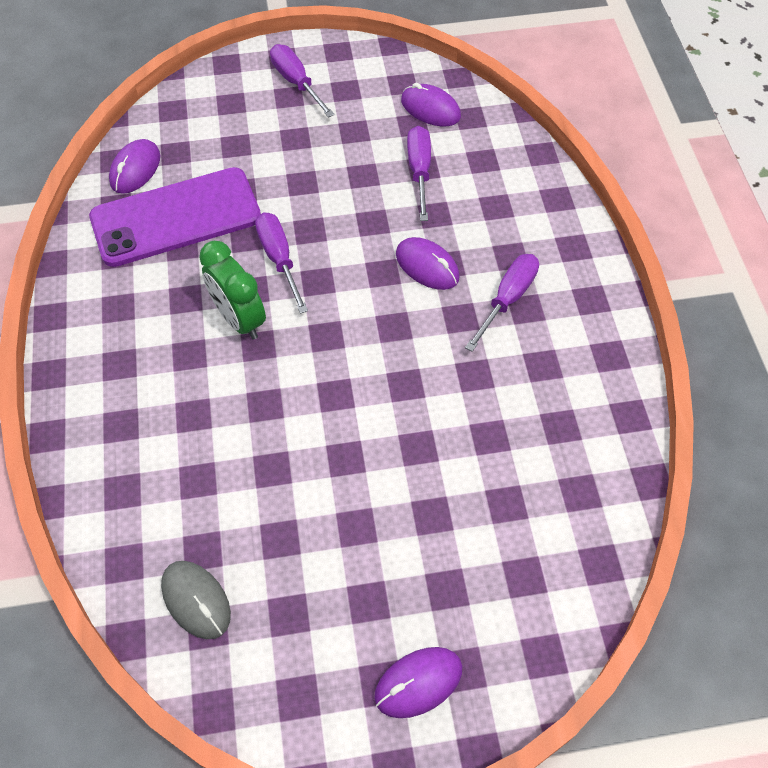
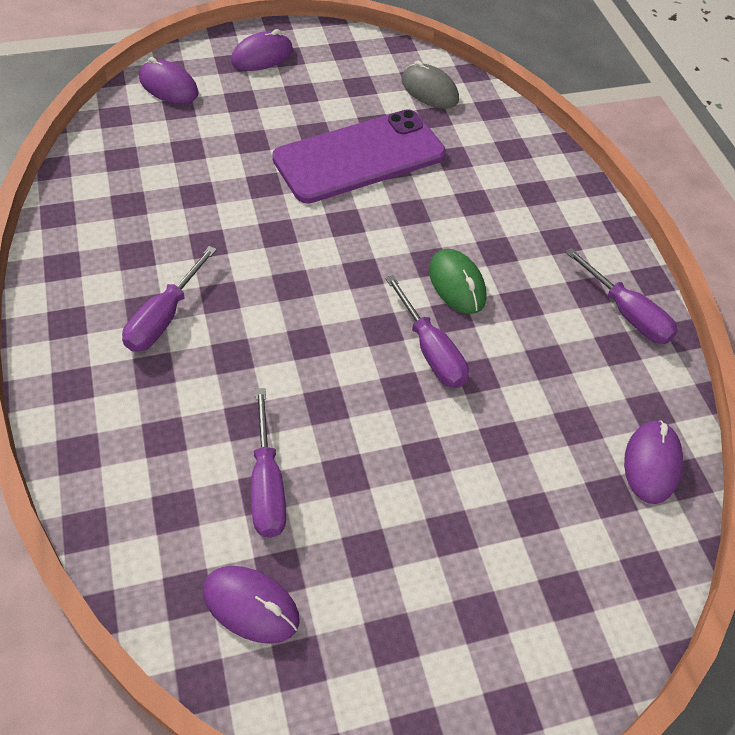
camera: 170 degrees right, 5 degrees down
purple phone [89,167,261,267] -> purple phone moved to [272,109,446,203]
green clock [199,241,266,340] -> green mouse [429,249,486,314]
purple screwdriver [270,44,335,118] -> purple screwdriver moved to [565,248,678,344]
purple mouse [396,237,460,290] -> purple mouse moved to [139,57,199,104]

